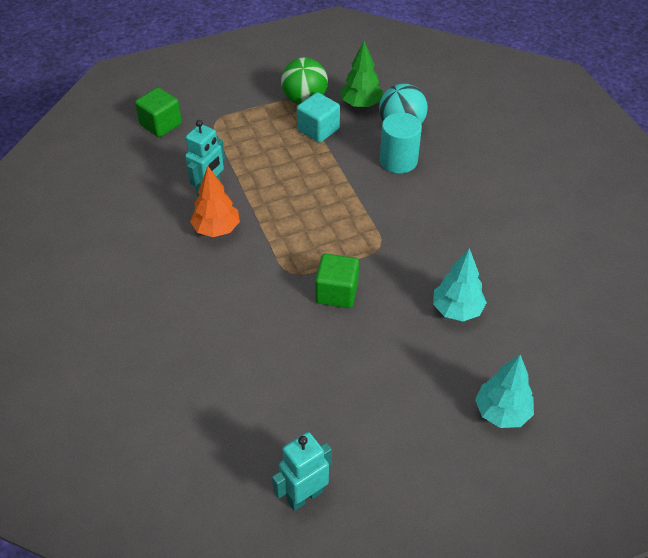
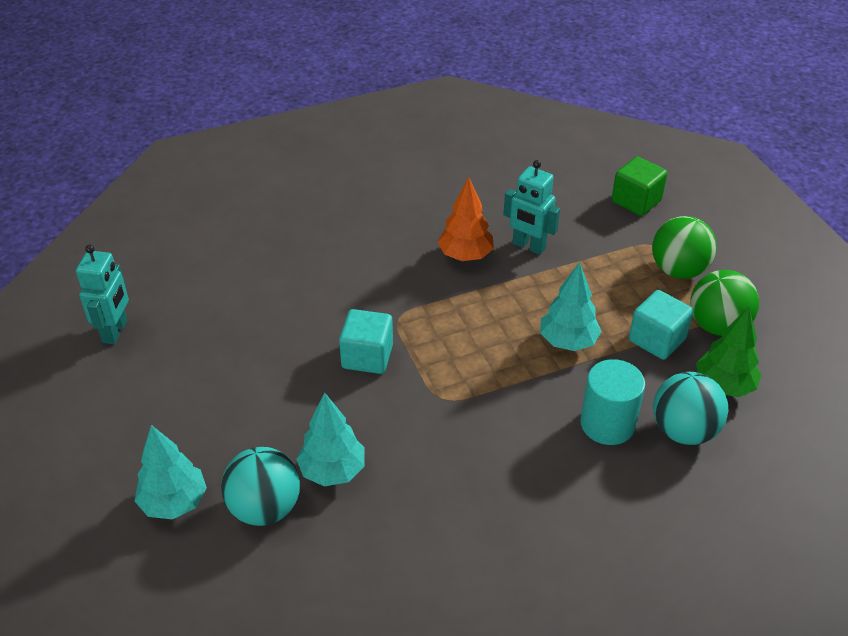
camera: 90 degrees right, 5 degrees down
turquoise robot [272,432,332,511] -> turquoise robot turned 45 degrees clockwise [76,245,129,344]
green cube [315,254,359,308] -> turquoise cube [339,309,393,374]
none -> turquoise ball [221,447,300,526]
none -> turquoise tree [540,262,602,351]
none -> green ball [652,216,717,279]

